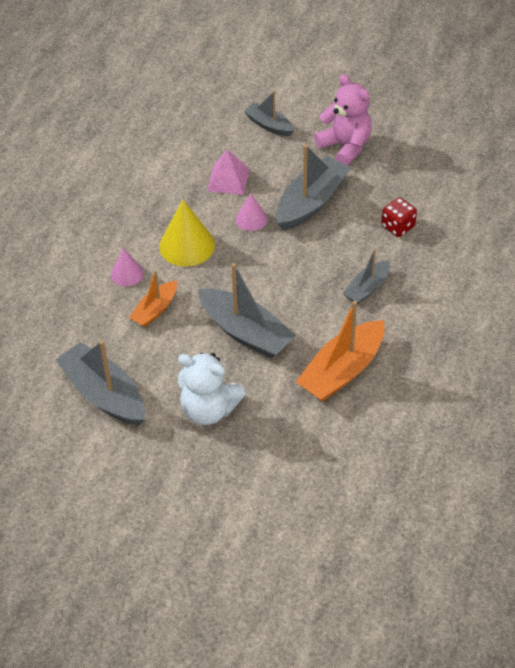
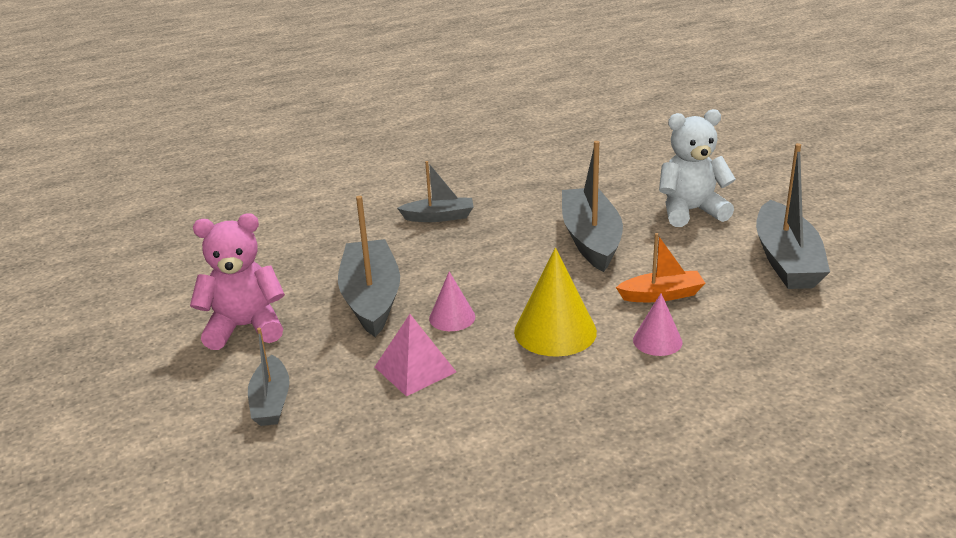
camera: 135 degrees left, 20 degrees down
white teddy bear [178,353,245,425] -> white teddy bear turned 75 degrees counterclockwise [659,109,736,227]
grey boat [276,144,351,231] -> grey boat turned 90 degrees clockwise [338,196,400,337]
orange boat [296,301,385,401] -> none
pink teddy bear [314,74,372,166] -> pink teddy bear turned 75 degrees clockwise [190,213,285,350]
red dice [381,197,417,237] -> none

